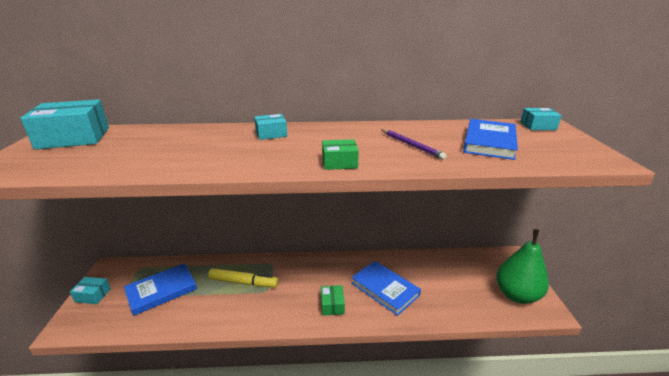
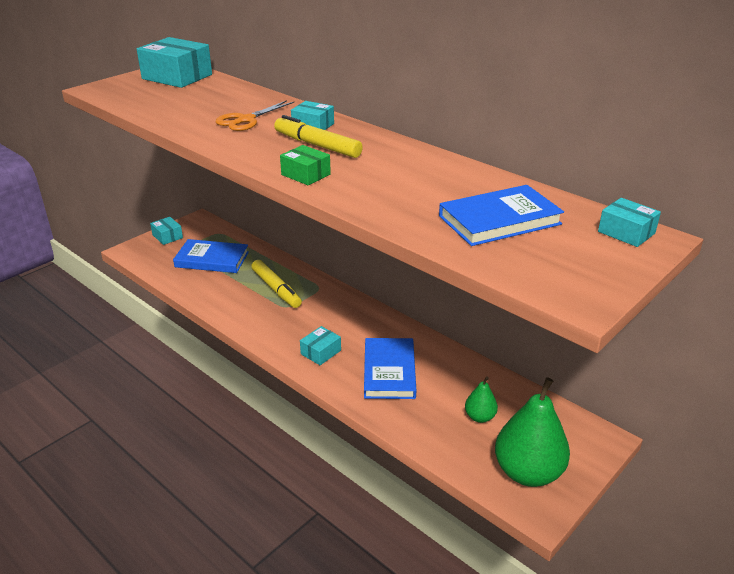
camera: 45 degrees right, 5 degrees up
green box [321,285,345,316] -> turquoise box [300,326,341,365]
purple pencil [381,129,447,160] -> none
none -> orange scissors [215,100,294,131]
none -> yellow marker [274,115,363,158]
none -> green pear [465,377,498,423]

